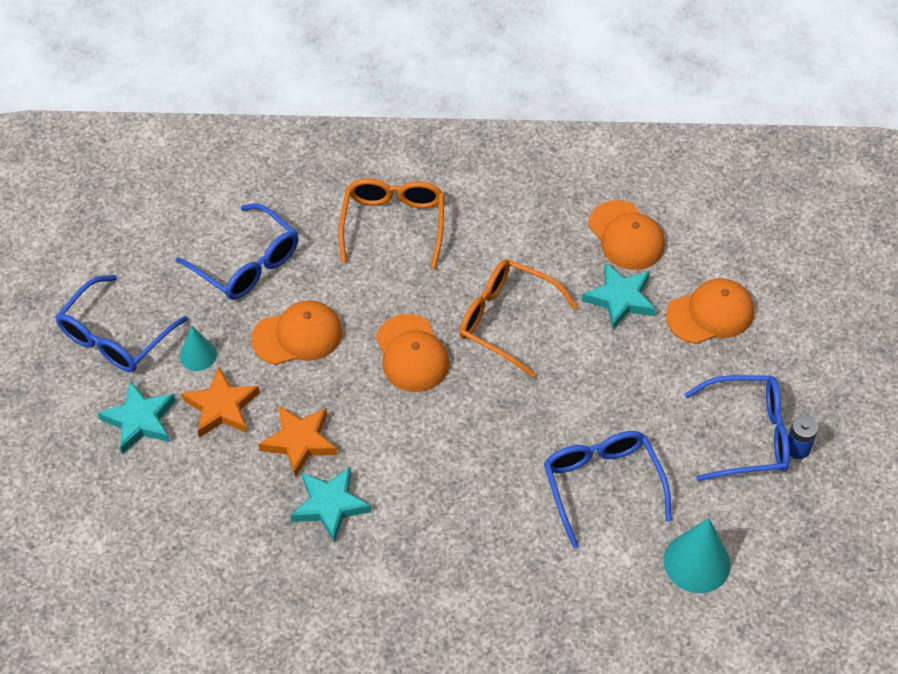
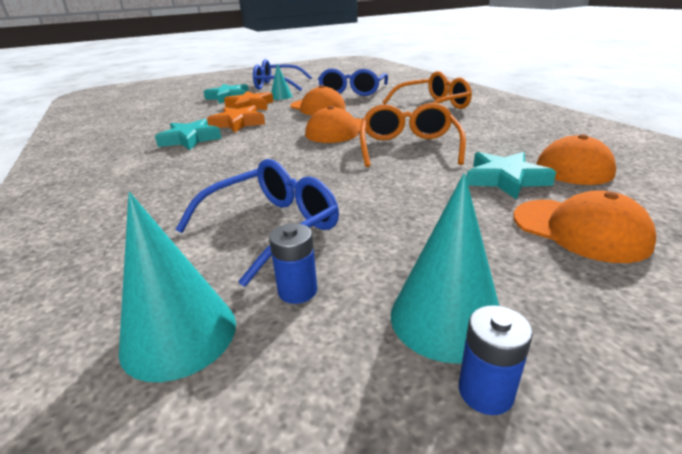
camera: 65 degrees right, 25 degrees down
blue glasses [684,375,790,481] -> turquoise cone [391,173,499,364]
none -> blue battery [269,223,317,304]

